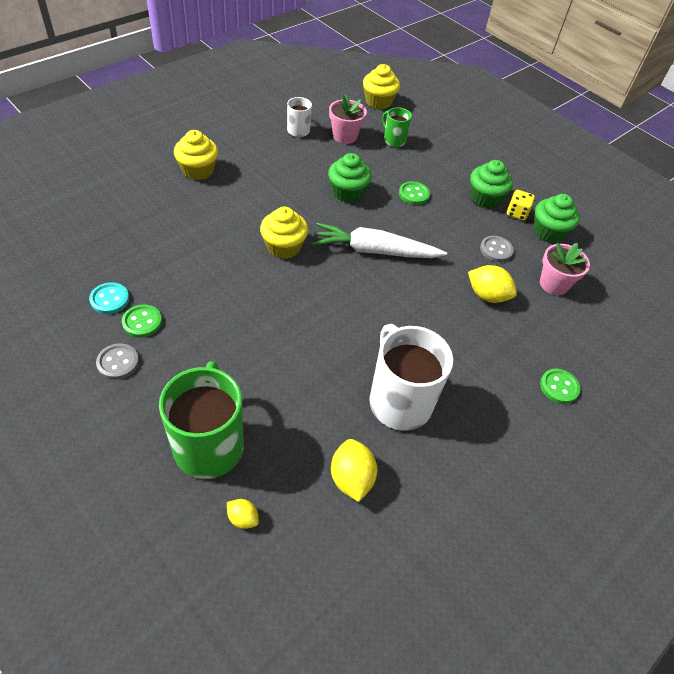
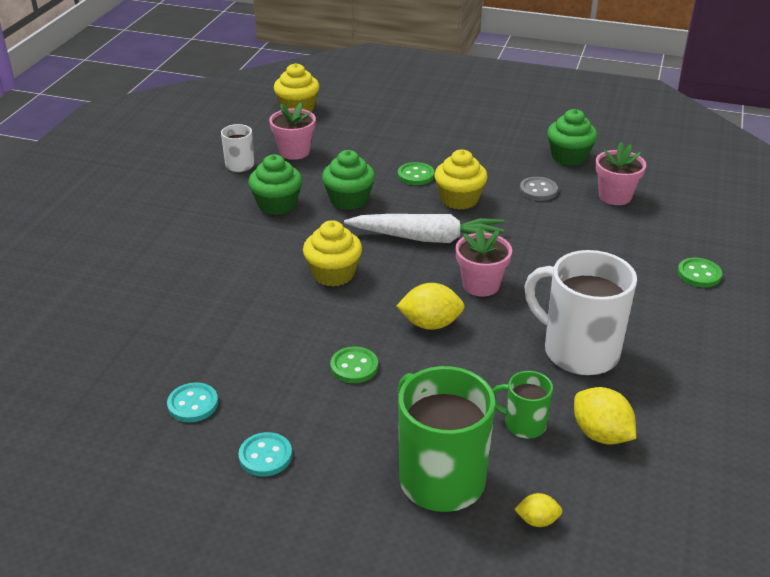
camera: 25 degrees left, 15 degrees down
grey button [96,343,139,380] -> turquoise button [238,432,292,476]
green button [122,305,162,338] -> green button moved to [330,346,378,383]
yellow cupcake [174,130,218,180] -> yellow cupcake moved to [434,149,488,210]
white carrot [312,223,447,258] -> white carrot turned 150 degrees counterclockwise [344,214,504,243]
green mug [382,107,412,147] -> green mug moved to [492,371,553,438]
yellow lemon [468,265,517,303] -> yellow lemon moved to [397,283,465,330]
green cupcake [470,160,513,208] -> green cupcake moved to [249,154,302,215]
yellow dice [507,190,535,220] -> none
none -> pink flower pot [455,226,512,297]

